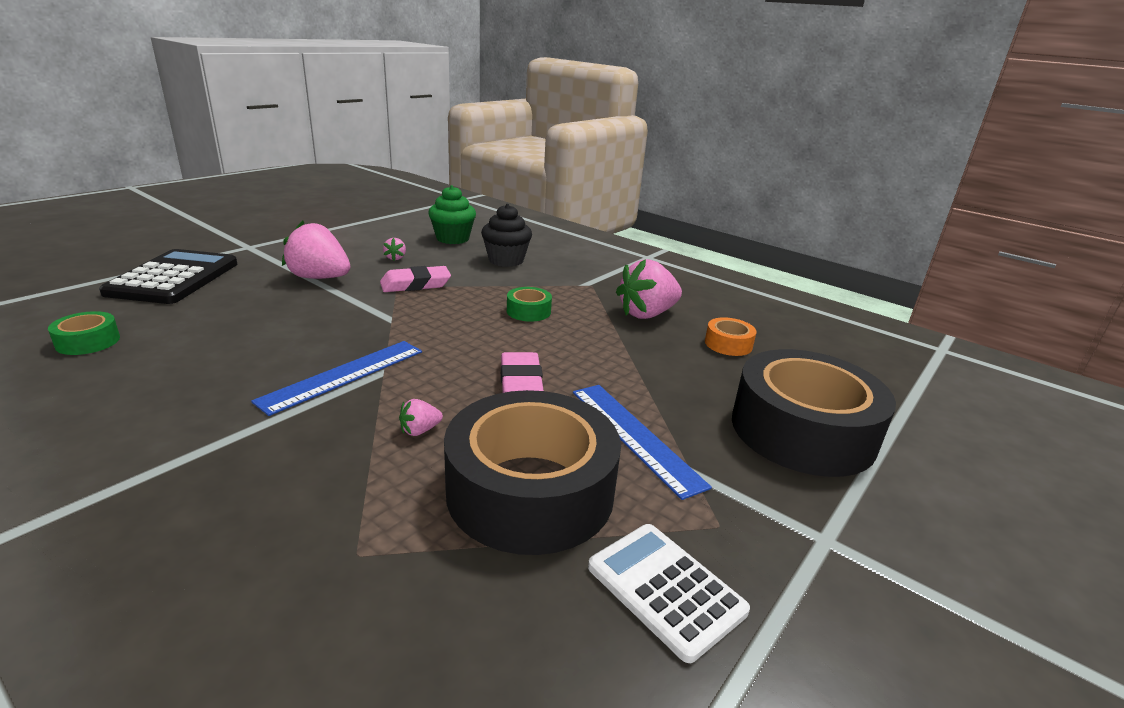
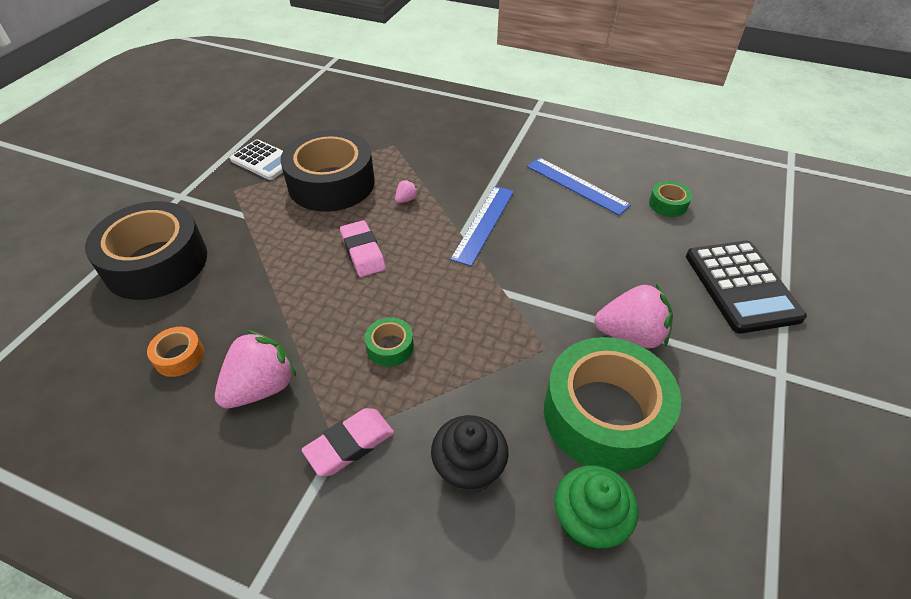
camera: 165 degrees right, 20 degrees up
pink eraser [380,266,451,292] -> pink eraser moved to [301,408,394,476]
pink strawberry [383,238,406,260] -> green tape [544,337,681,472]
blue ruler [573,385,712,500] -> blue ruler moved to [527,157,631,216]

